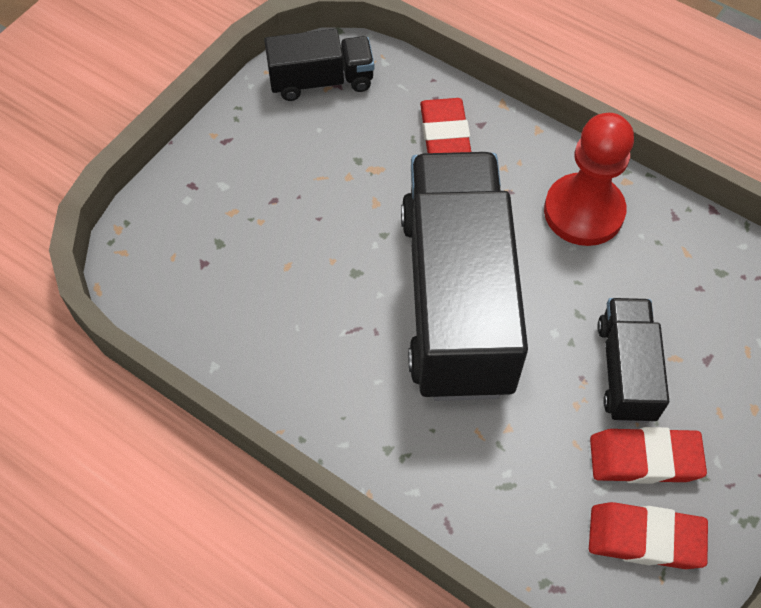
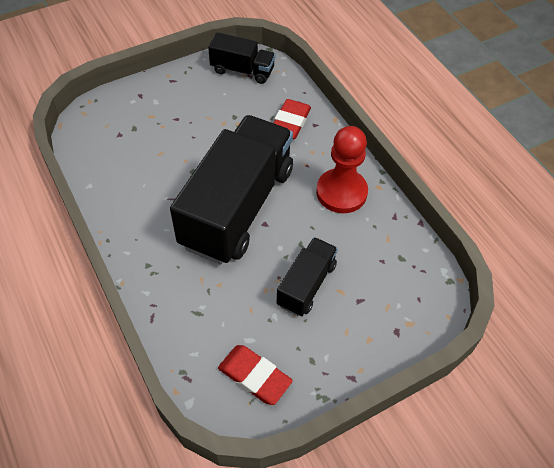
camera: 25 degrees right, 5 degrees down
red eraser [590,427,707,484] -> none

